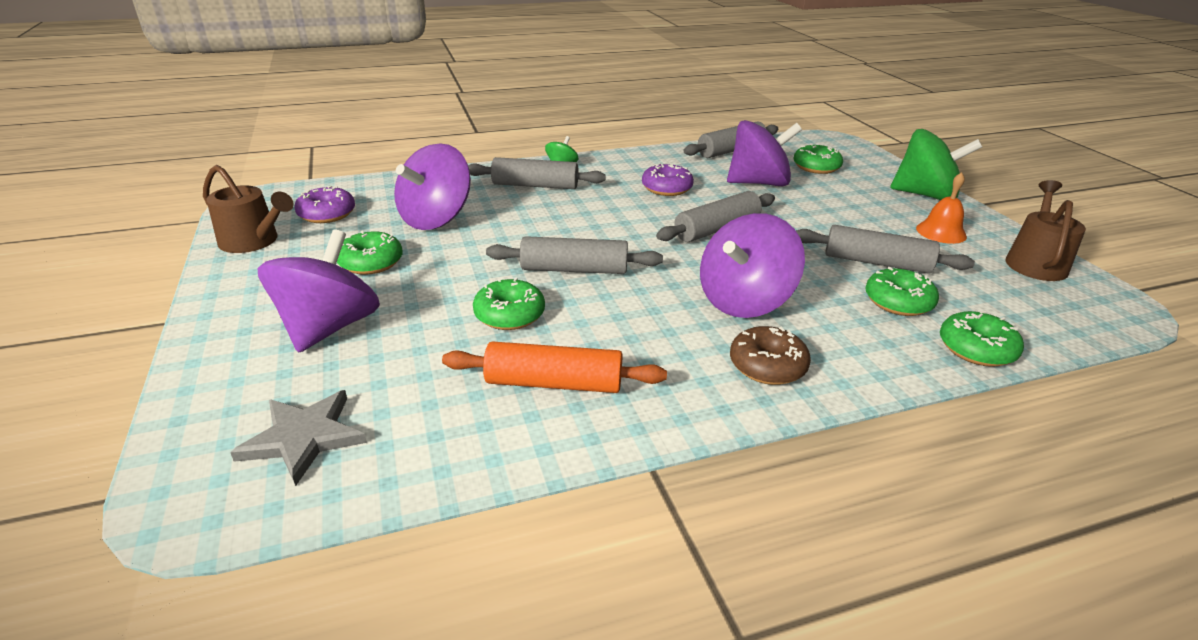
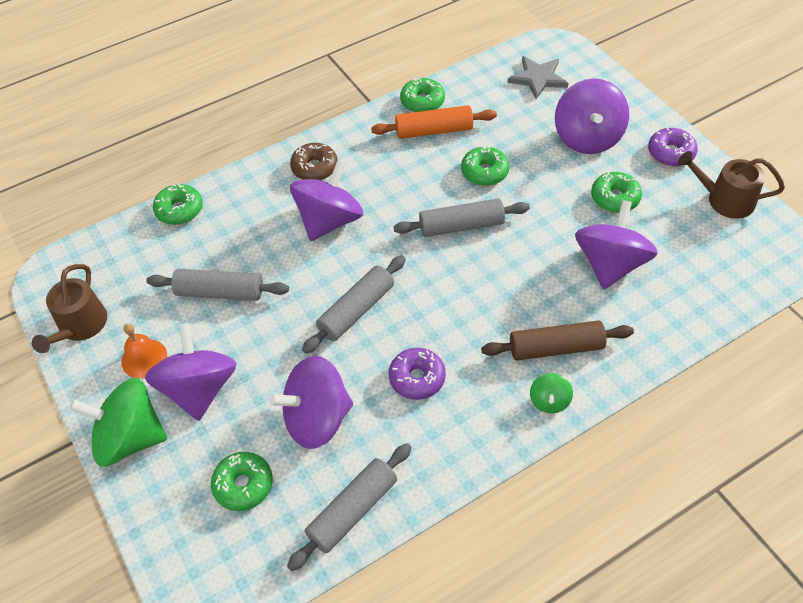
camera: 170 degrees right, 20 degrees up
purple donut [294,186,355,223] -> purple donut moved to [648,127,698,166]
grey rolling pin [468,157,606,189] -> brown rolling pin [481,320,634,360]
green donut [866,267,939,316] -> green donut moved to [400,77,445,112]
none -> purple spinning top [145,323,237,421]

